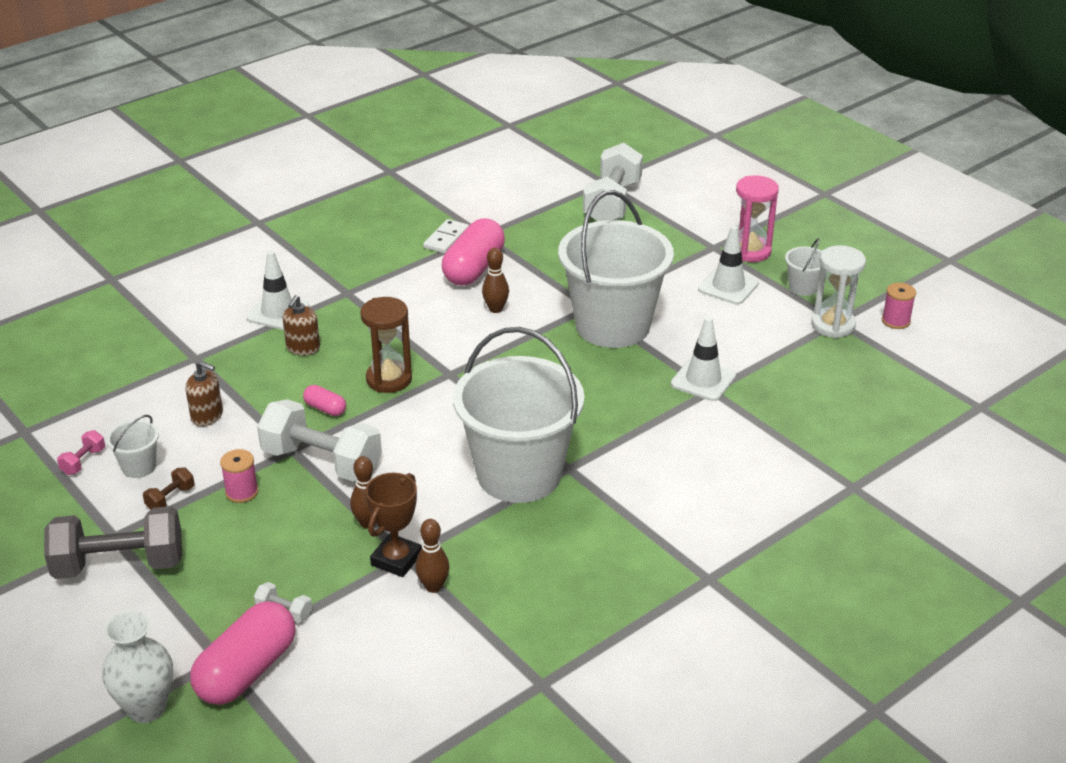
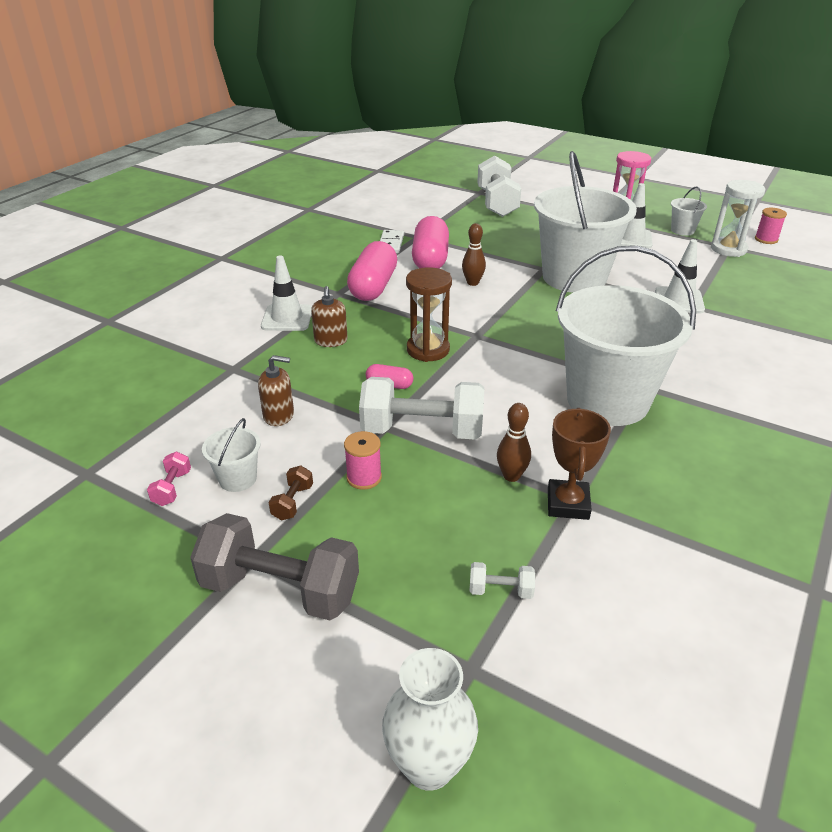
camera: 20 degrees left, 0 degrees up
grey dumbbell [44,506,182,579] -> grey dumbbell turned 45 degrees clockwise [190,513,359,620]
pink capsule [190,601,296,705] -> pink capsule moved to [347,241,397,301]
brown bowling pin [416,519,450,593] -> none

